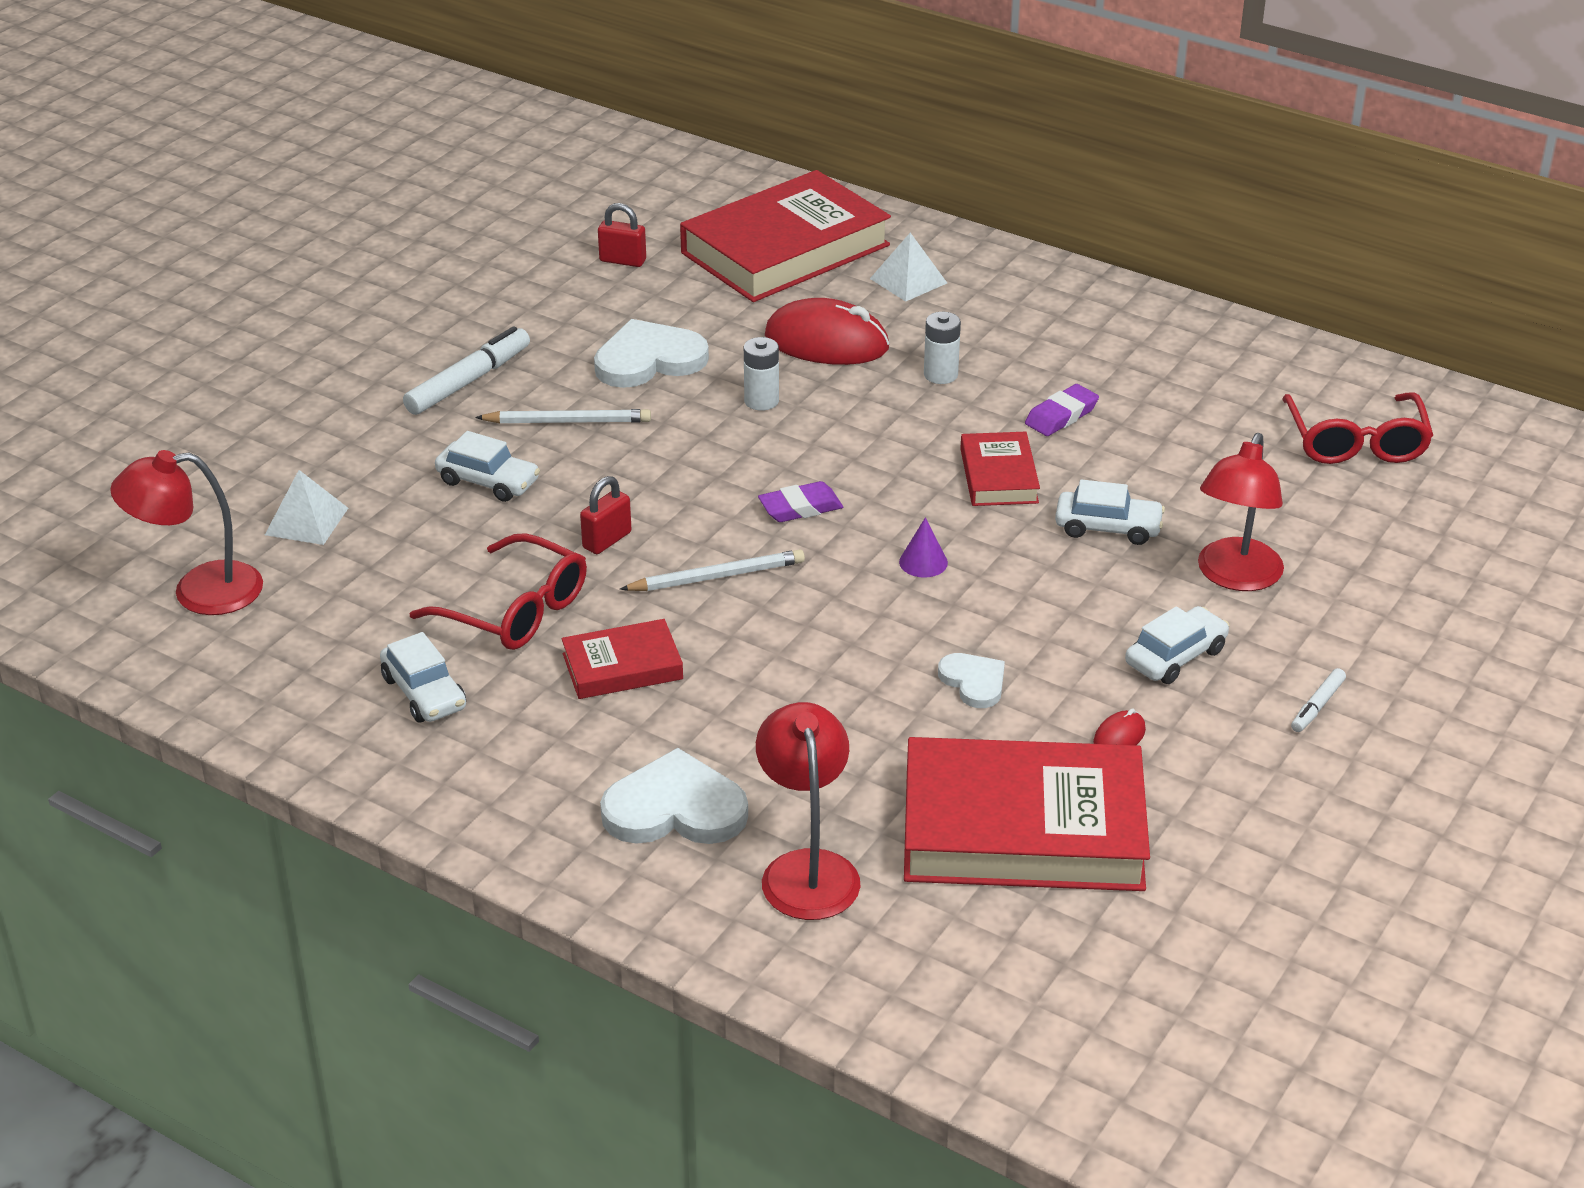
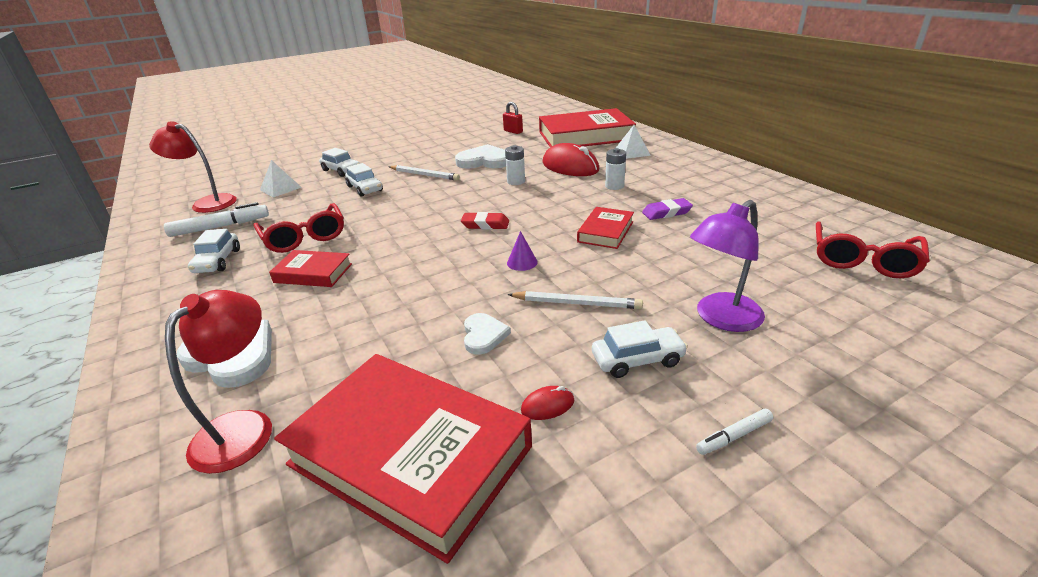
camera: 30 degrees right, 5 degrees down
white marker [403,326,530,415] -> white marker moved to [164,202,269,237]
red padlock [580,476,631,554] -> none
white pencil [620,549,805,591] -> white pencil moved to [507,291,643,309]
purple eraser [758,481,843,522] -> red eraser [461,212,509,230]
white car [1055,479,1165,545] -> white car moved to [319,148,360,177]
red lamp [1198,433,1284,591] -> purple lamp [690,200,765,332]

